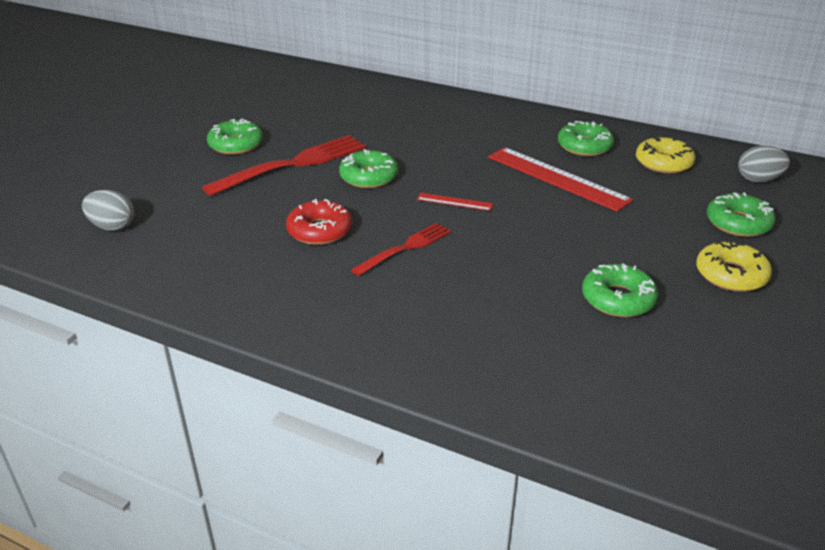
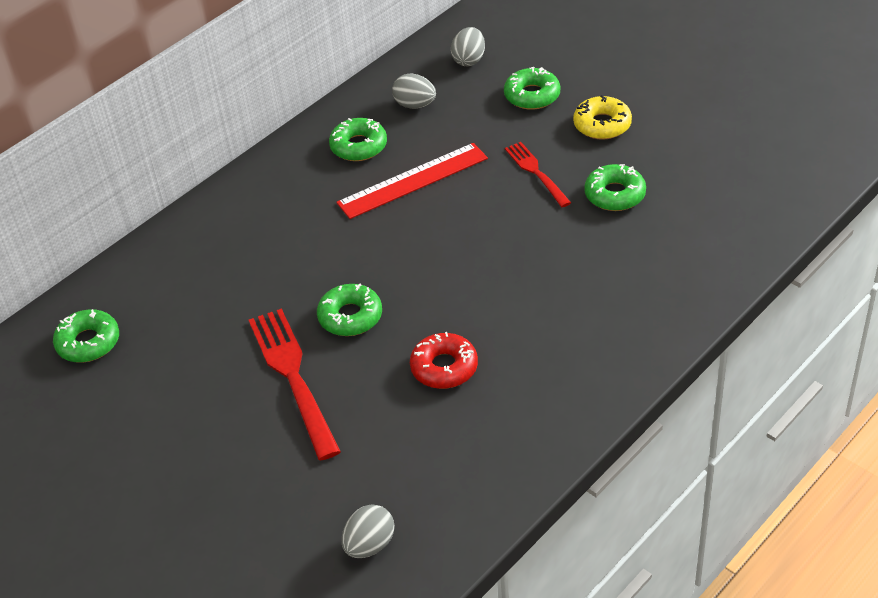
camera: 70 degrees left, 10 degrees up
green donut [207,119,263,155] -> green donut moved to [53,309,119,363]
red fork [351,223,451,276] -> red fork moved to [505,142,571,207]
red ruler [417,193,493,211] -> none
yellow donut [636,137,695,174] -> grey egg [392,73,436,109]

